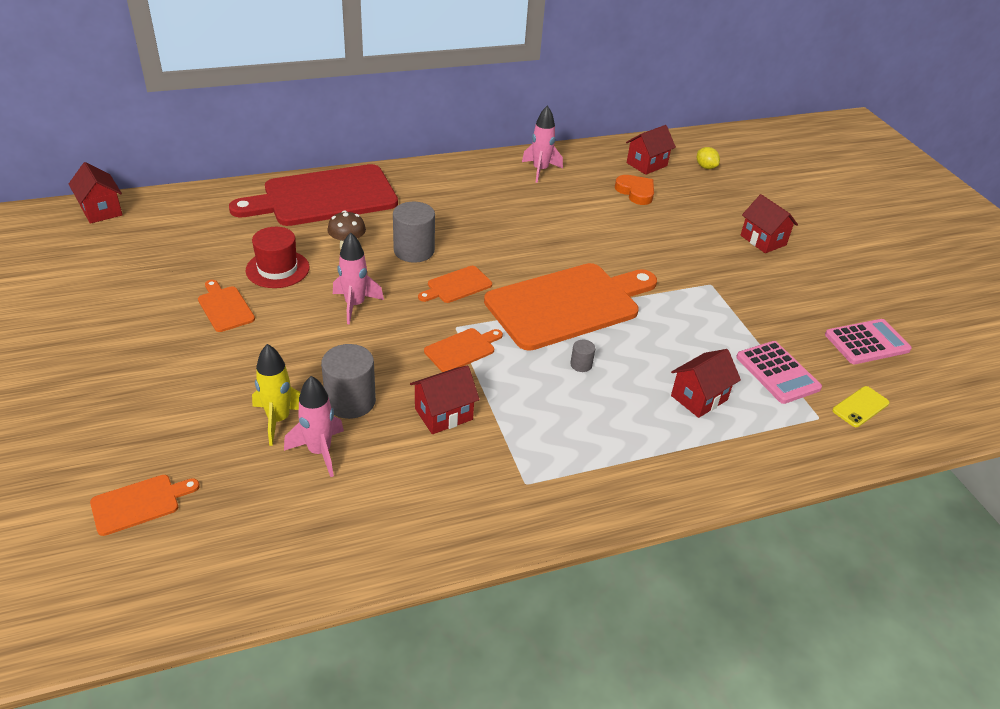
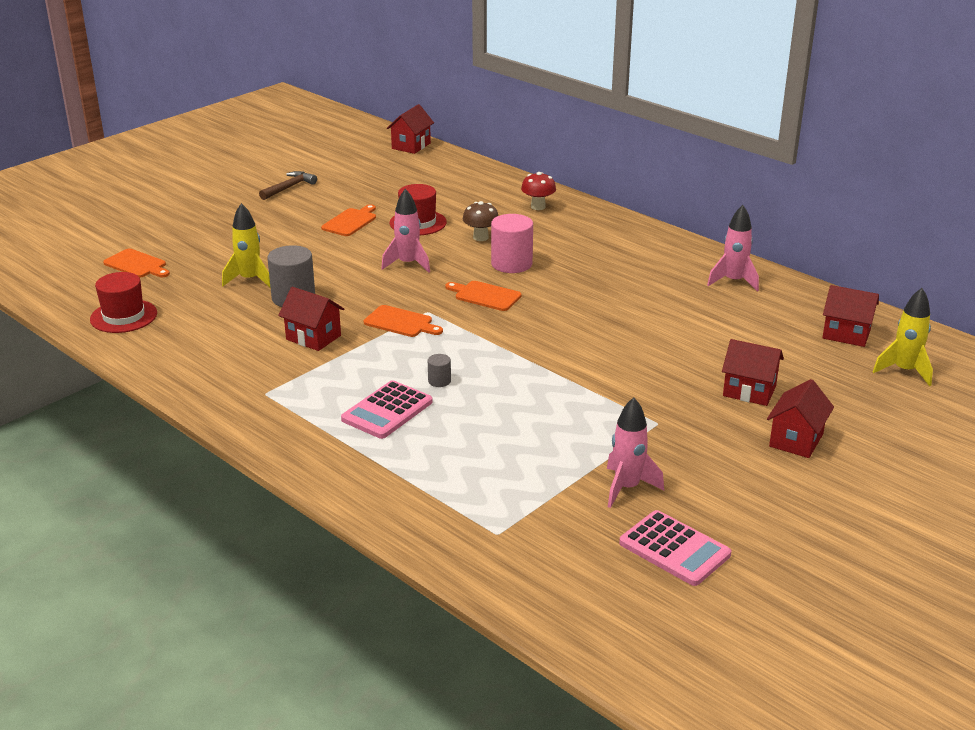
camera: 65 degrees right, 10 degrees down
red cutting board [229,164,398,226] -> red mushroom [521,172,556,210]
pink rocket [284,376,344,477] -> pink rocket moved to [607,397,664,508]
grey cylinder [393,202,435,263] -> pink cylinder [491,214,533,273]
orange cutting board [484,263,657,351] -> none
orange heart [615,175,654,205] -> none
red house [671,349,741,418] -> red house moved to [722,339,784,406]
yellow lemon [697,147,720,169] -> yellow rocket [873,288,933,386]
pink calculator [736,341,822,404] -> pink calculator moved to [341,380,432,439]
yellow phone [832,386,890,427] -> none
none -> red hat [90,272,157,333]
none -> brown hammer [259,171,317,200]

